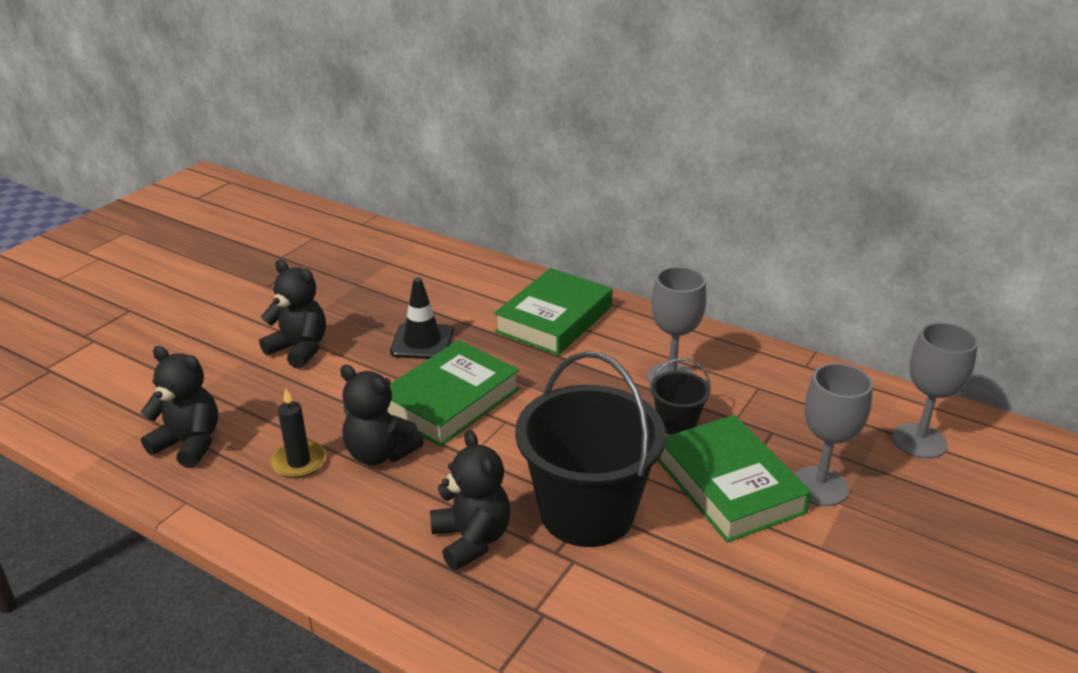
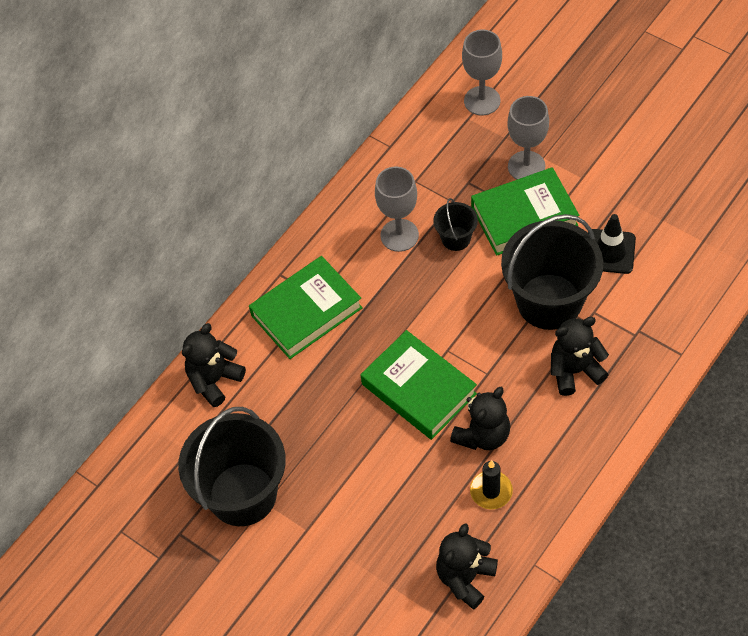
camera: 80 degrees left, 25 degrees up
black teddy bear [259,260,326,369] -> black teddy bear moved to [182,323,246,407]
black traffic cone [390,277,454,359] -> black traffic cone moved to [592,214,636,274]
green book [494,268,612,355] -> green book turned 75 degrees counterclockwise [249,256,363,359]
none -> black bucket [178,407,286,526]

